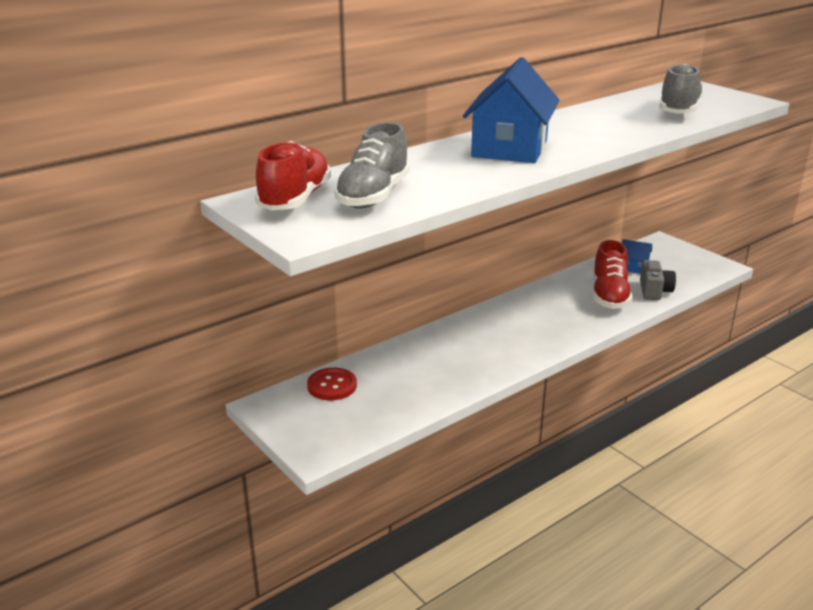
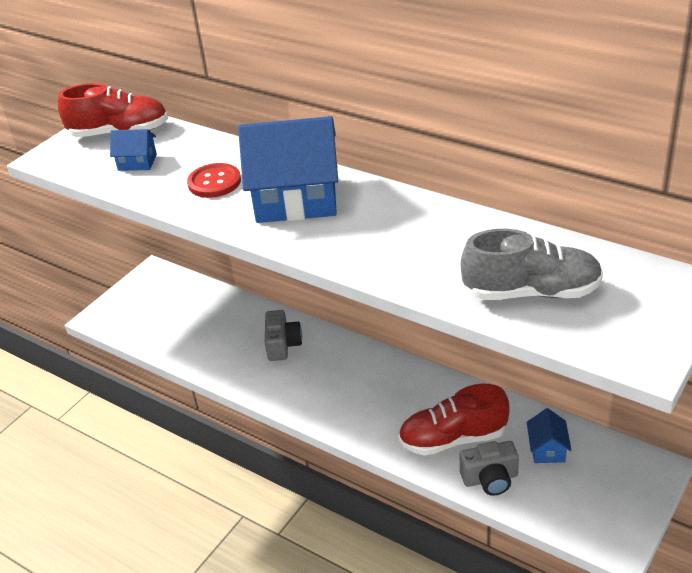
camera: 75 degrees right, 10 degrees up
red button [307,368,357,400] -> red button moved to [187,163,241,198]
grey shoe [334,122,410,209] -> blue house [110,129,157,171]
none -> grey camera [265,310,302,361]

